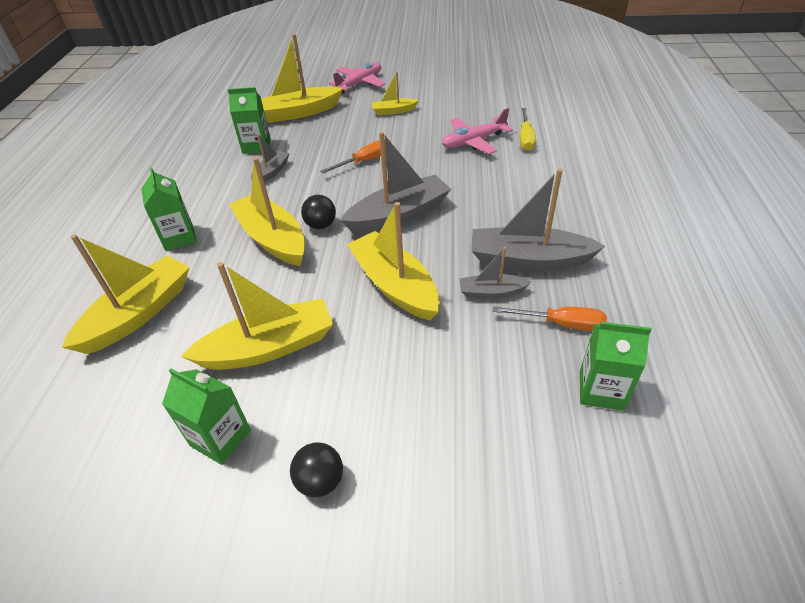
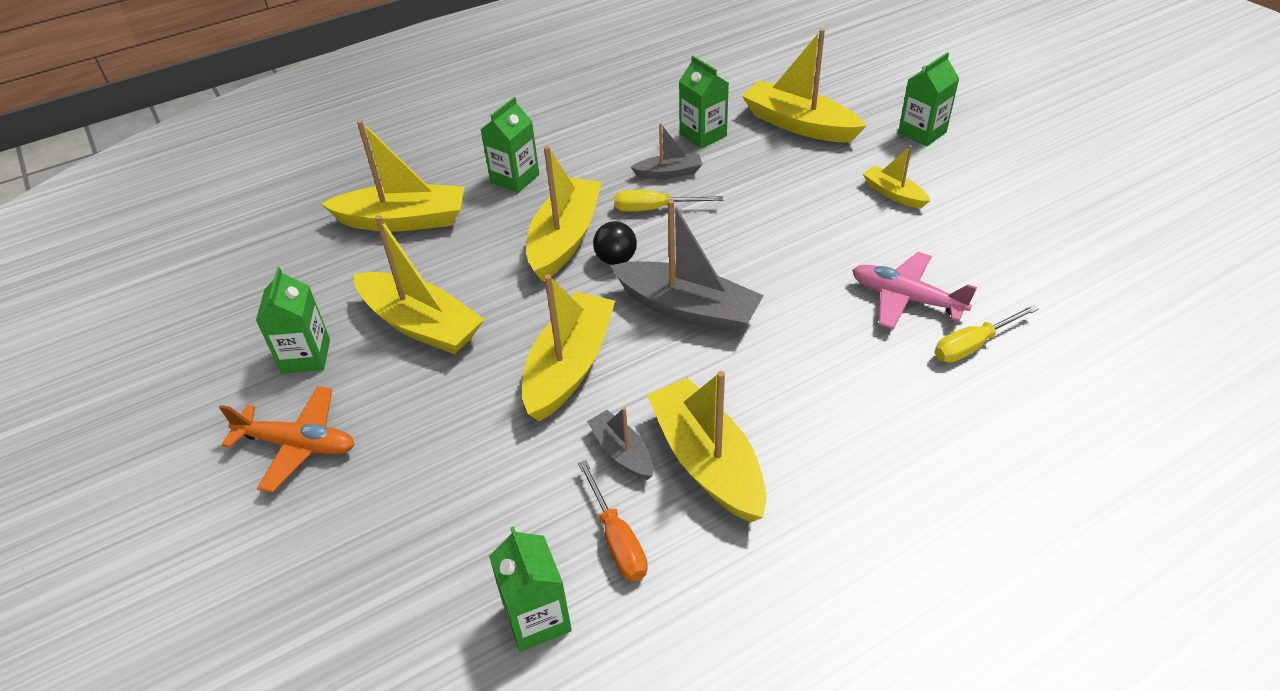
camera: 55 degrees right, 0 degrees up
black ball [290,442,343,497] -> orange plane [219,386,355,493]
orange screwdriver [320,140,386,174] -> none
pink plane [328,62,386,93] -> green carton [898,52,959,146]
grey boat [471,168,605,271] -> yellow boat [647,371,766,522]
none -> yellow screwdriver [614,190,723,211]

